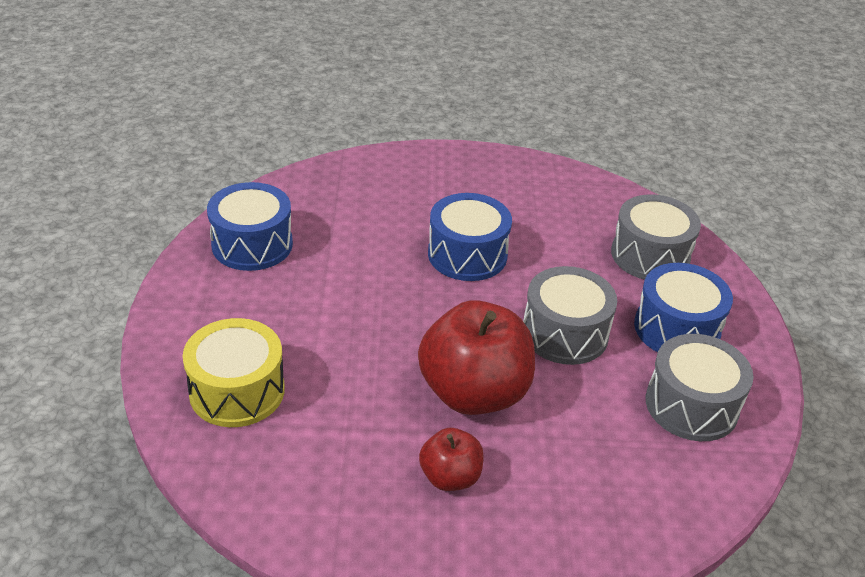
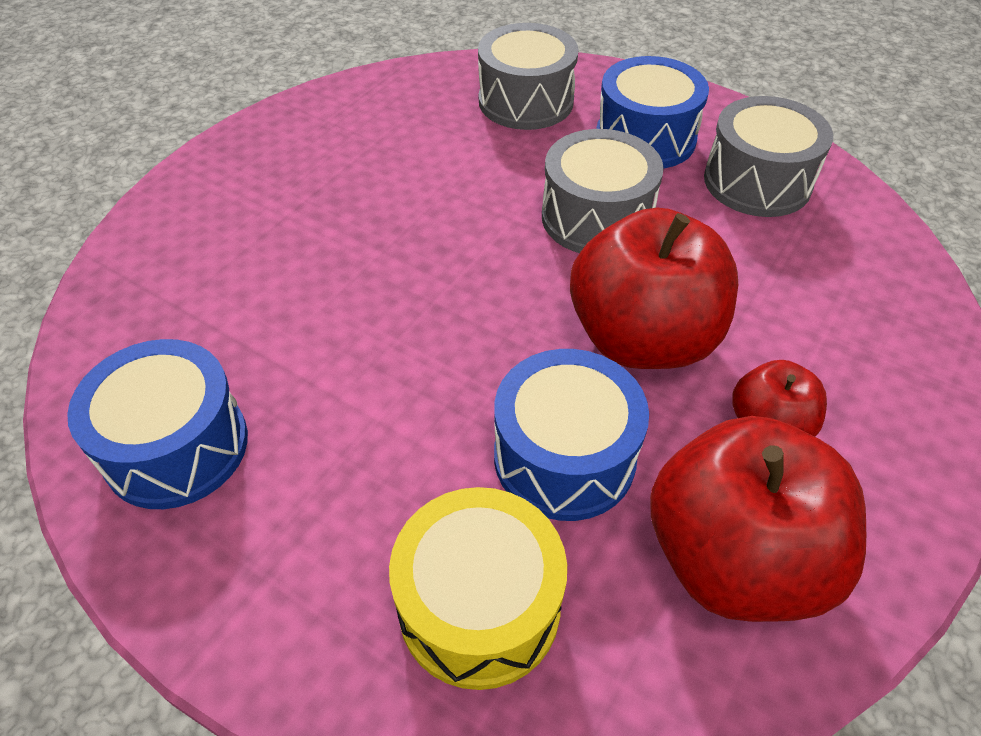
camera: 55 degrees left, 10 degrees up
blue drum [428,193,512,281] -> blue drum moved to [494,349,649,521]
none -> red apple [650,416,866,622]

